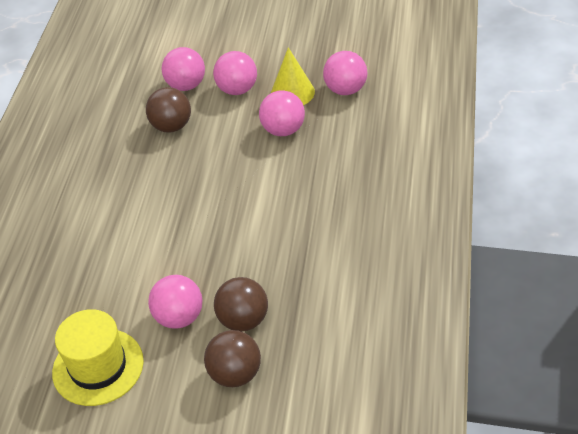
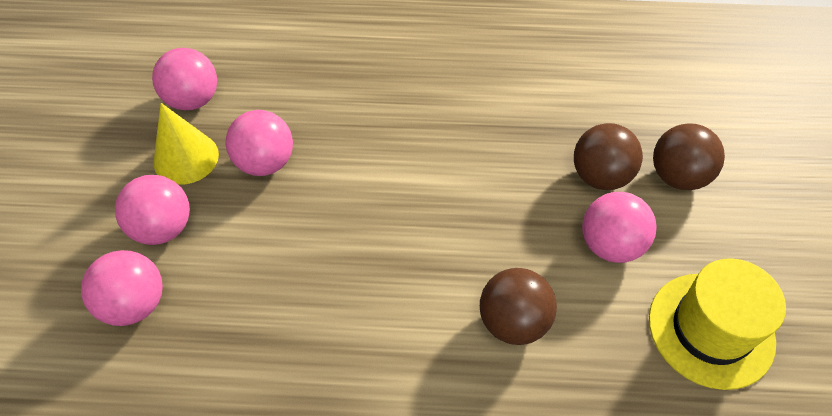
camera: 100 degrees left, 10 degrees up
brown ball [146,87,191,132] -> brown ball moved to [480,268,557,345]

